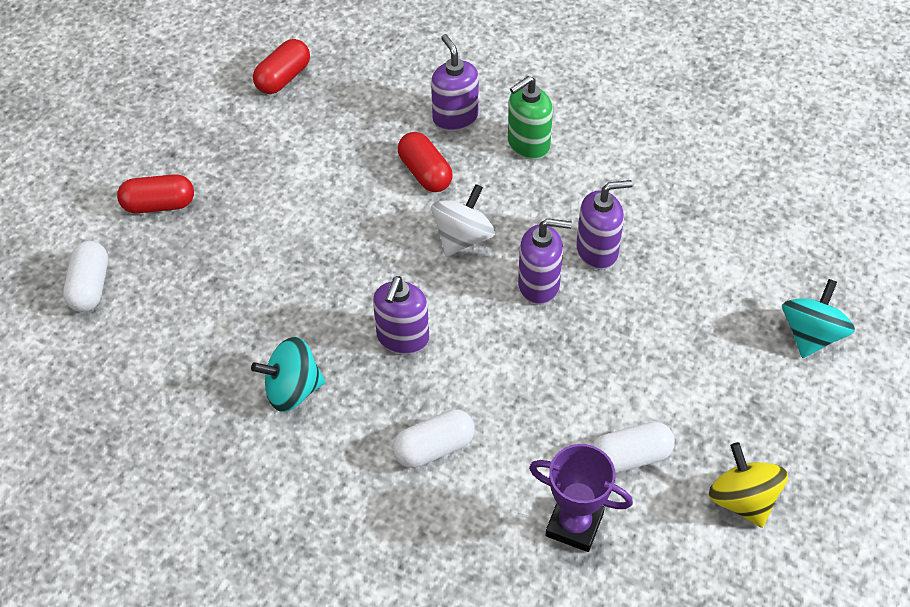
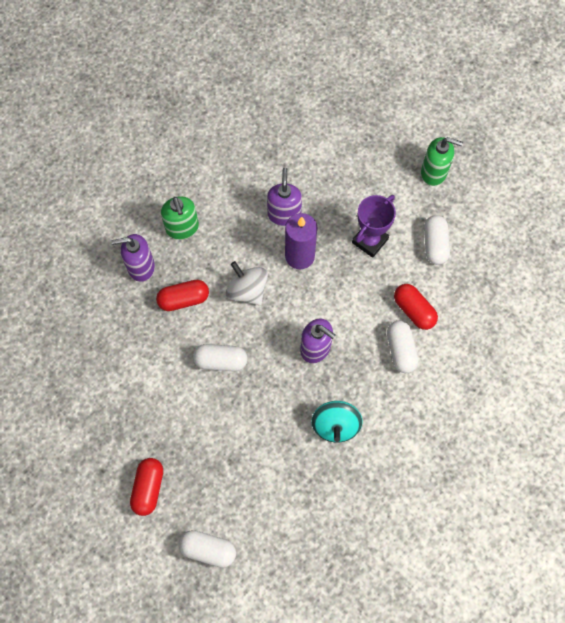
camera: 75 degrees left, 15 degrees up
red capsule [253,39,310,94] -> red capsule moved to [394,284,438,330]
purple soap dispenser [518,218,572,305] -> purple candle [285,213,317,269]
purple trophy [529,444,633,552] -> purple trophy moved to [352,195,396,258]
yellow spinning top [709,442,788,528] -> none
turquoise spinning top [782,279,855,358] -> none
none -> white capsule [193,344,248,371]
none -> green soap dispenser [421,137,463,186]

